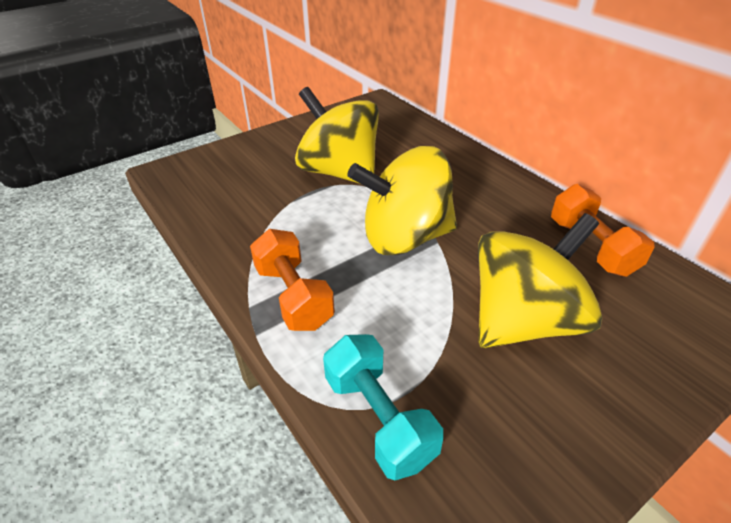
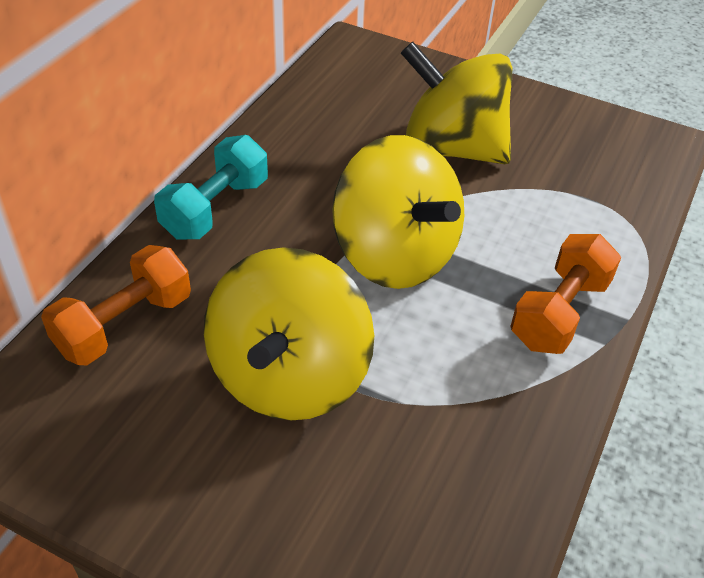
camera: 120 degrees left, 5 degrees up
turquoise dumbbell [323,334,443,480] -> turquoise dumbbell moved to [154,135,268,240]
orange dumbbell [551,184,654,277] -> orange dumbbell moved to [41,245,191,365]

